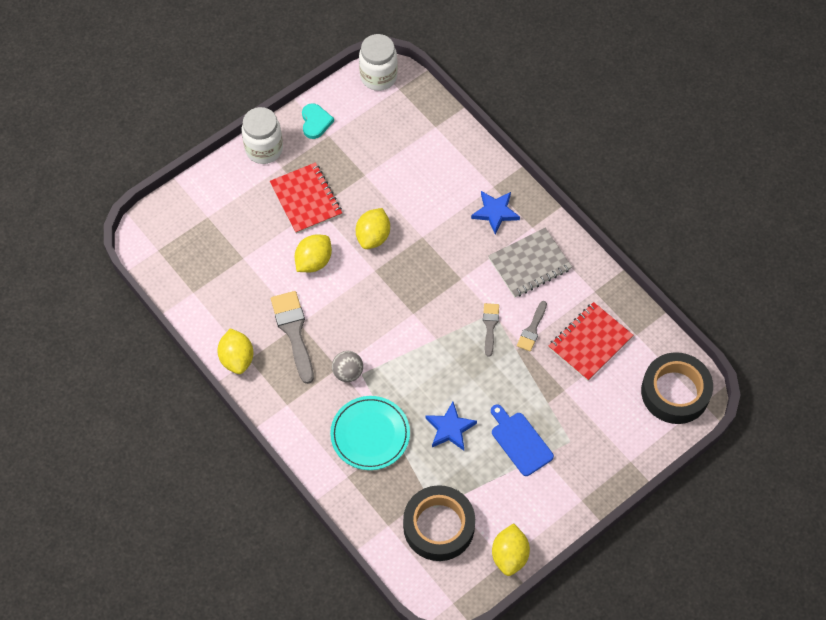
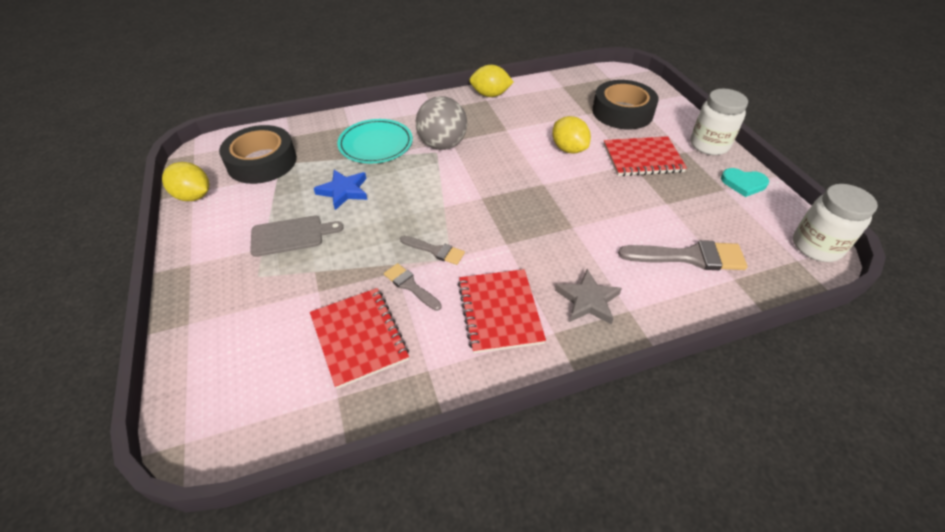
camera: 110 degrees right, 15 degrees down
grey brush [271,291,314,384] -> grey brush moved to [618,240,747,270]
grey ball [332,351,363,382] -> grey ball [416,96,467,150], size x1.67
yellow lemon [356,208,390,249] -> none
blue star [471,191,520,234] -> grey star [555,269,622,325]
grey notebook [489,228,572,297] -> red notebook [458,269,546,354]
blue cutting board [491,404,554,476] -> grey cutting board [250,216,344,257]
black tape [641,352,713,424] -> black tape moved to [592,80,659,129]

